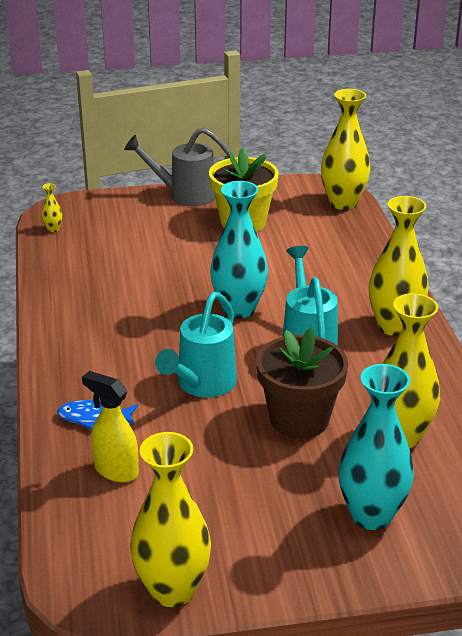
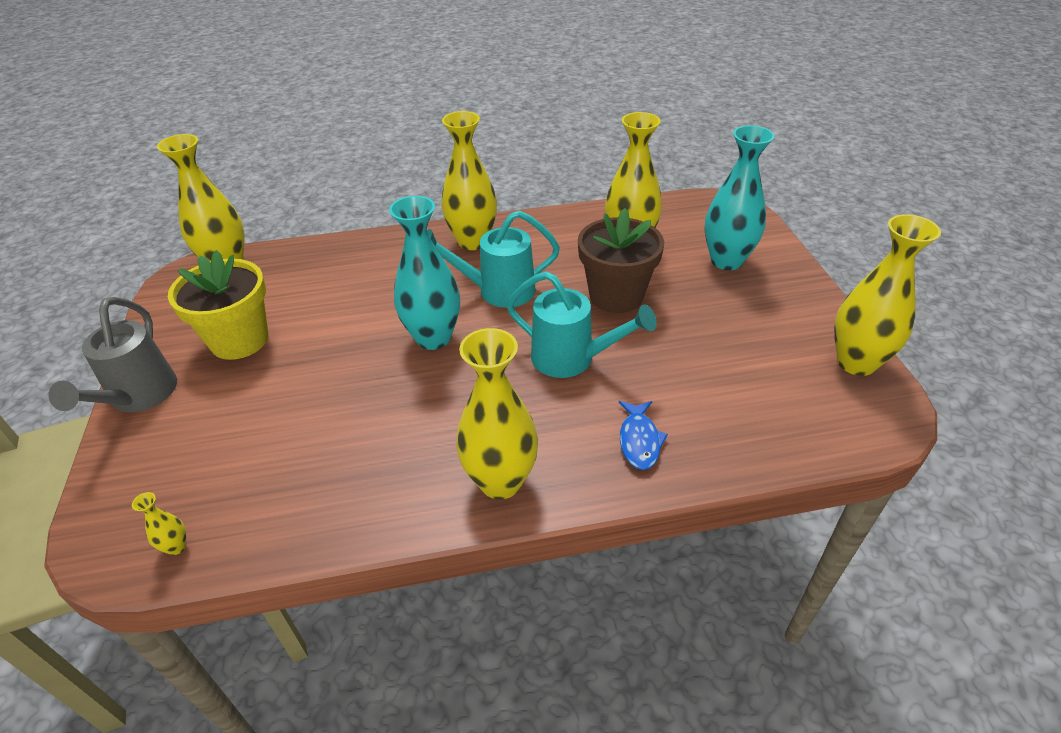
camera: 90 degrees left, 10 degrees up
yellow spray bottle [82,371,139,482] -> none
none -> yellow vase [456,328,538,500]

